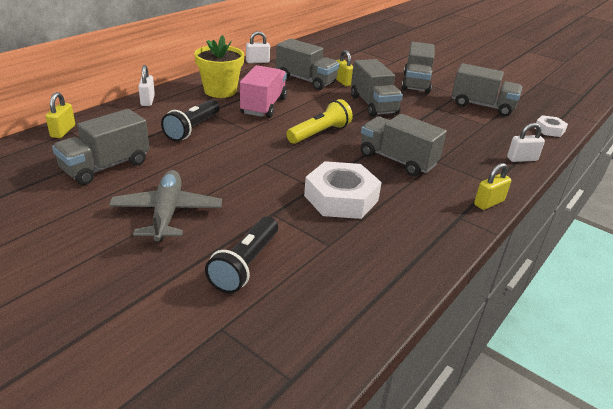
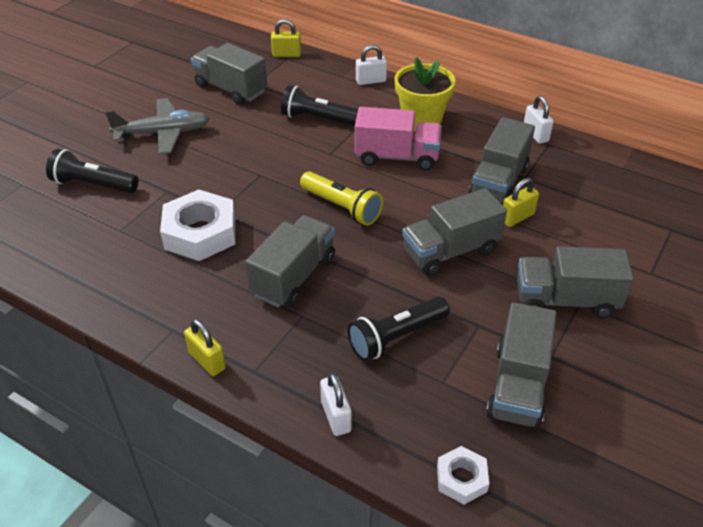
camera: 85 degrees right, 10 degrees up
none -> black flashlight [347,297,450,361]

